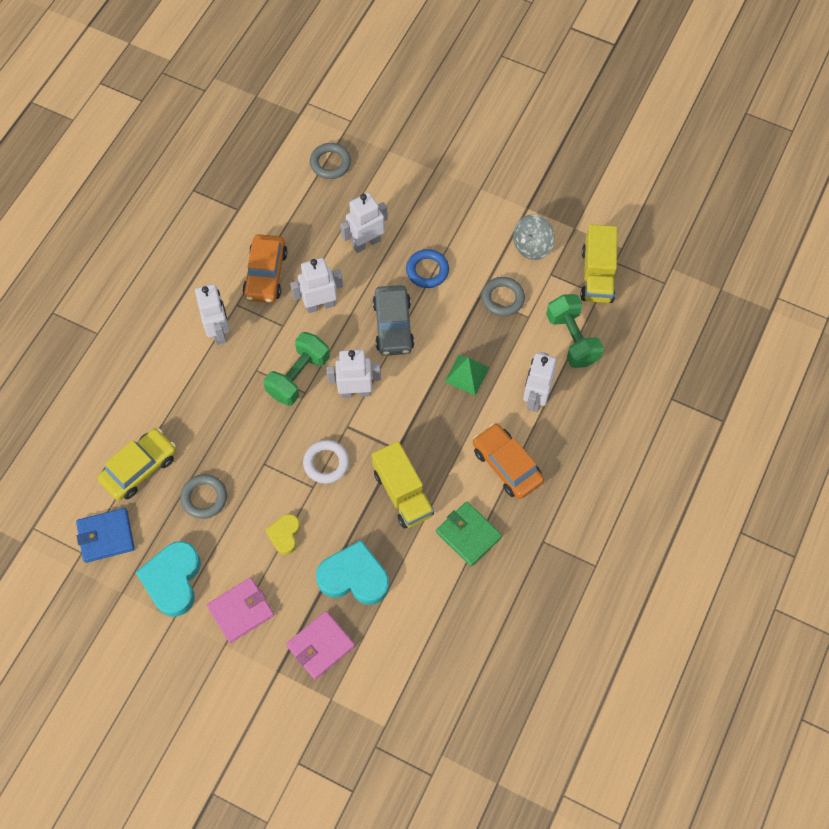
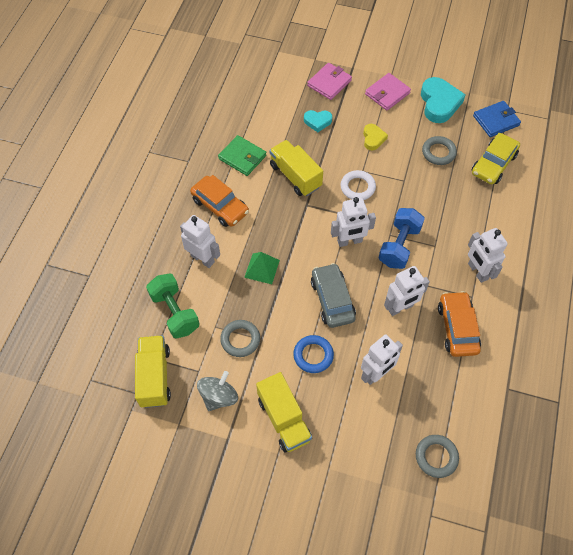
camera: 170 degrees right, 5 degrees down
green dumbbell [264,332,330,406] -> blue dumbbell [379,208,425,269]
turquoise heart [316,540,389,605] -> turquoise heart [304,110,332,132], size x0.56
white robot [523,352,556,412] -> white robot turned 60 degrees counterclockwise [180,215,220,268]
none -> yellow truck [256,372,312,453]

